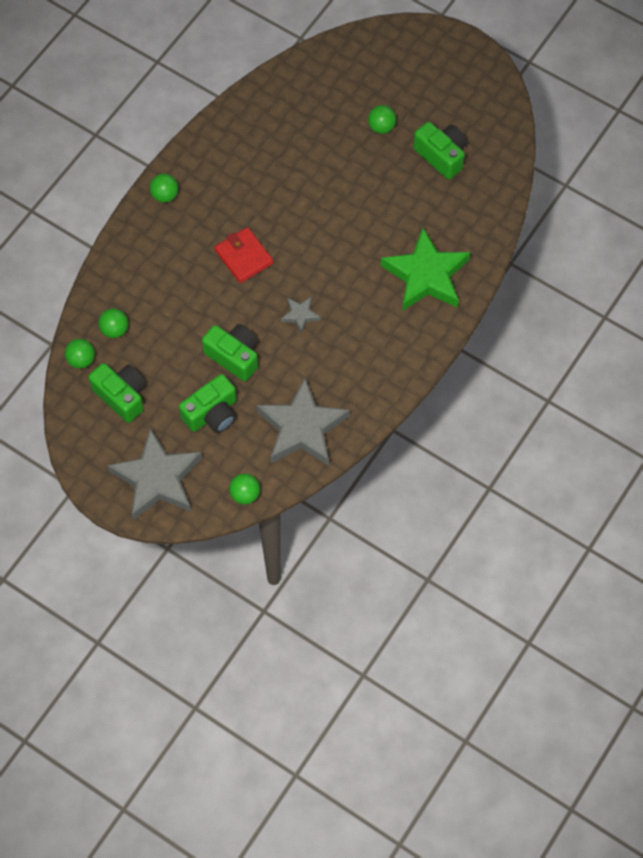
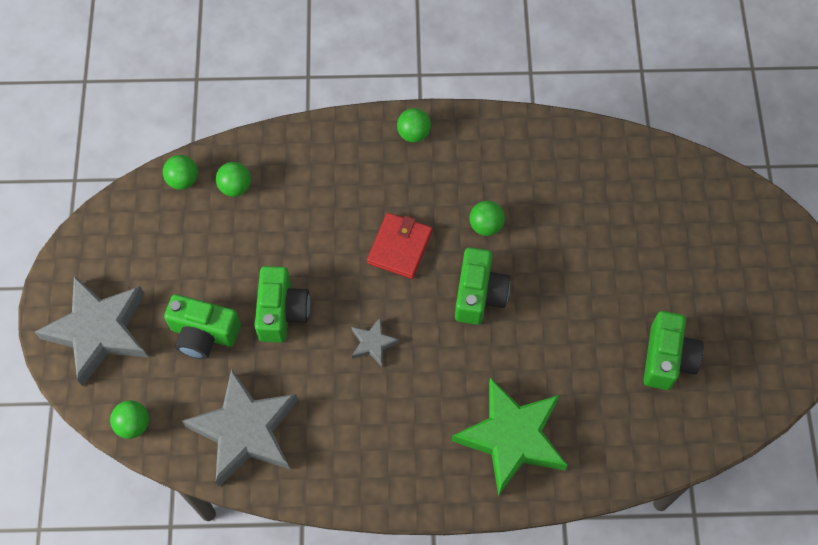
camera: 55 degrees right, 0 degrees up
green camera [88,363,146,423] -> green camera moved to [455,247,510,325]
green ball [368,105,396,134] -> green ball moved to [469,201,505,236]

